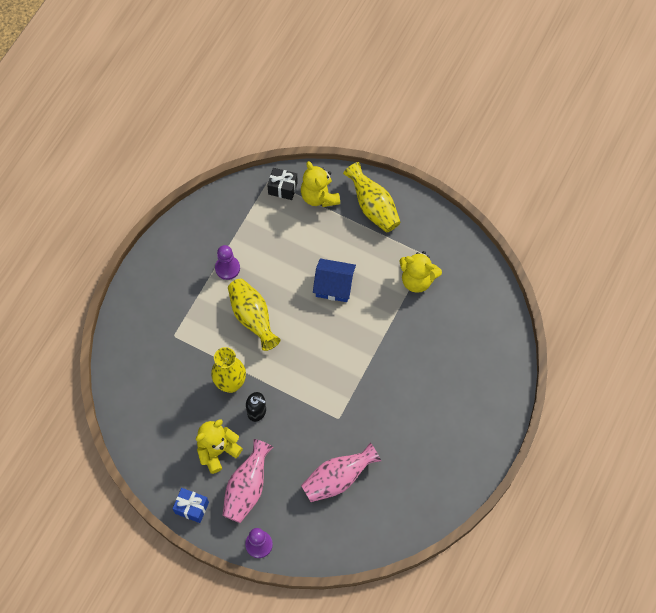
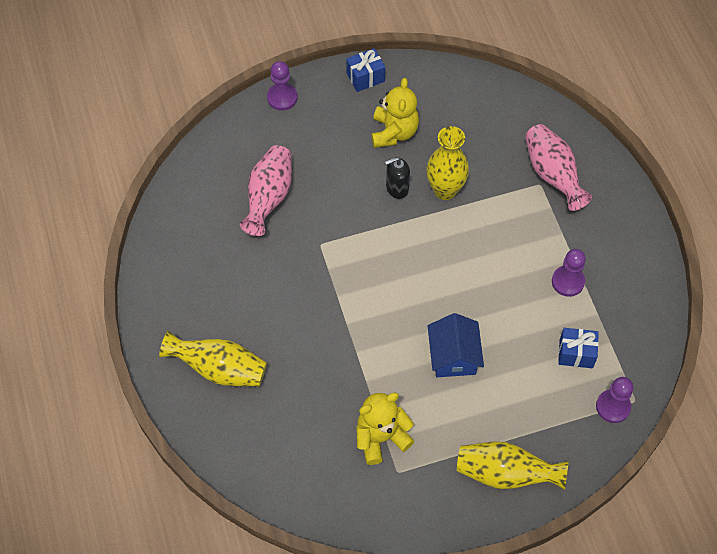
camera: 135 degrees right, 5 degrees down
pink vase [223,439,274,523] -> pink vase moved to [525,124,592,211]
yellow vase [228,279,280,351] -> yellow vase moved to [159,331,267,386]
black gift [267,168,298,200] -> purple pawn [596,377,633,423]
yellow teddy bear [301,161,340,207] -> none
blue house [313,258,356,302] -> blue house turned 60 degrees counterclockwise [428,313,484,377]
none -> blue gift [558,328,599,368]

